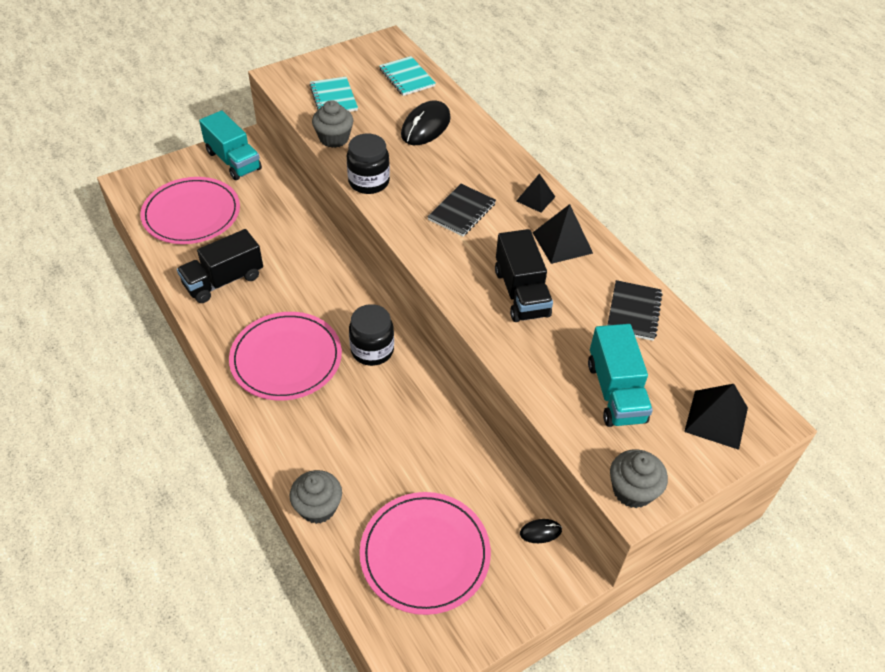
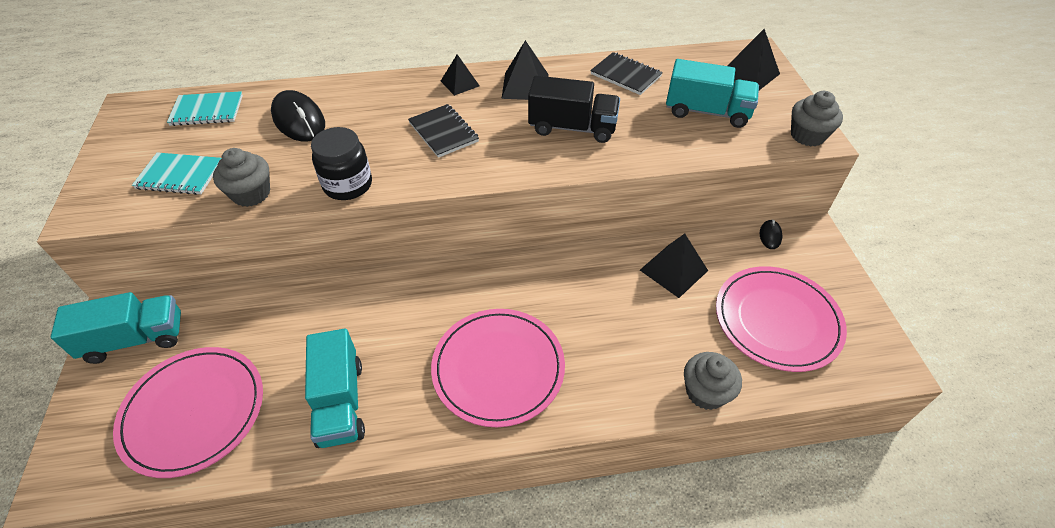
camera: 65 degrees left, 0 degrees up
black truck [177,229,263,303] -> turquoise truck [305,329,365,448]
black jar [349,304,394,366] -> none
none -> black pyramid [640,234,708,298]

